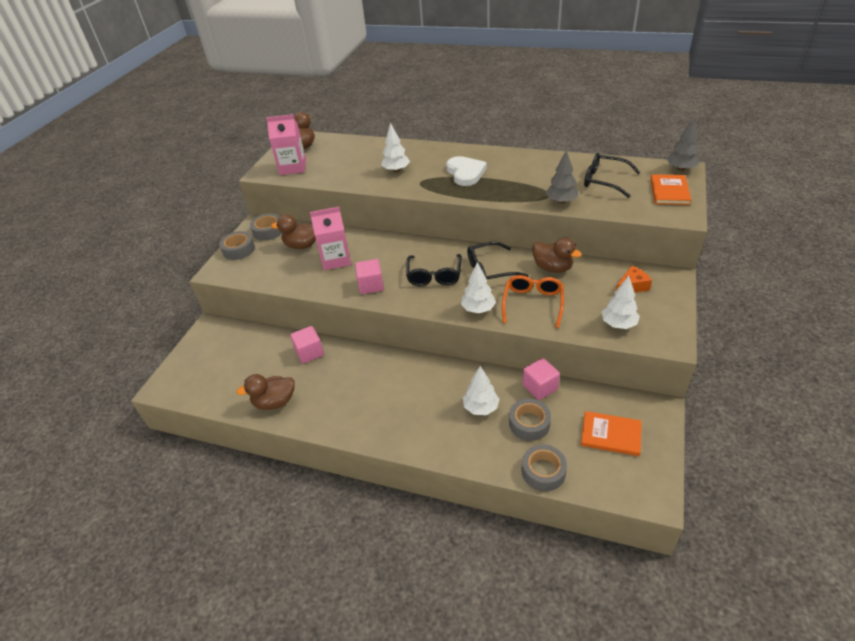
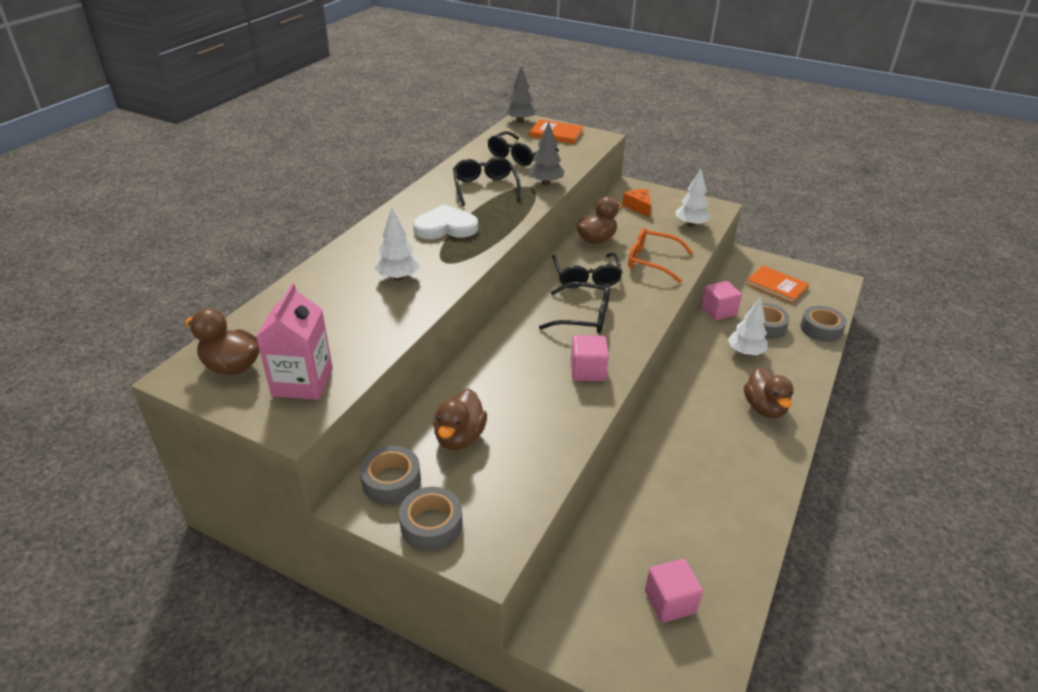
camera: 85 degrees left, 5 degrees down
brown duck [237,374,295,410] -> brown duck moved to [744,367,793,418]
pink cube [290,326,324,364] -> pink cube moved to [645,559,703,623]
pink carton [310,207,351,270] -> none
white tree [461,262,496,313] -> none
orange book [581,411,642,456] -> orange book turned 75 degrees counterclockwise [746,266,809,304]
none -> black glasses [453,157,521,206]

